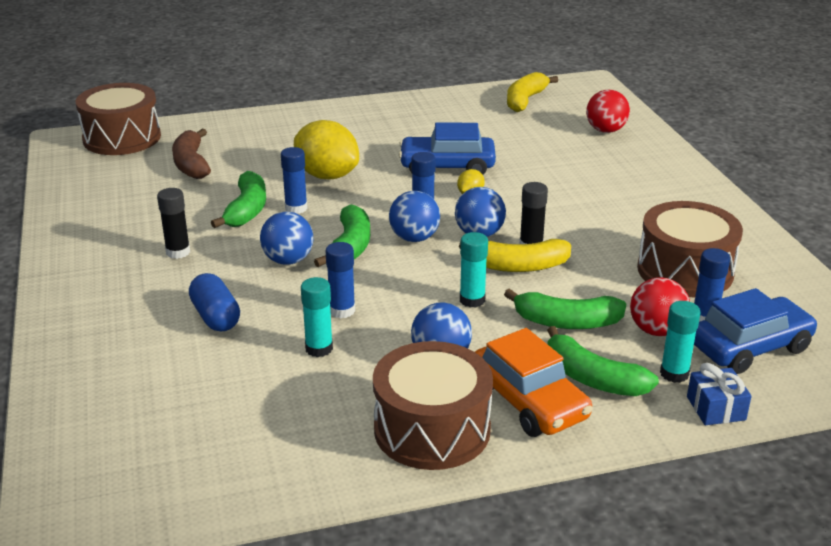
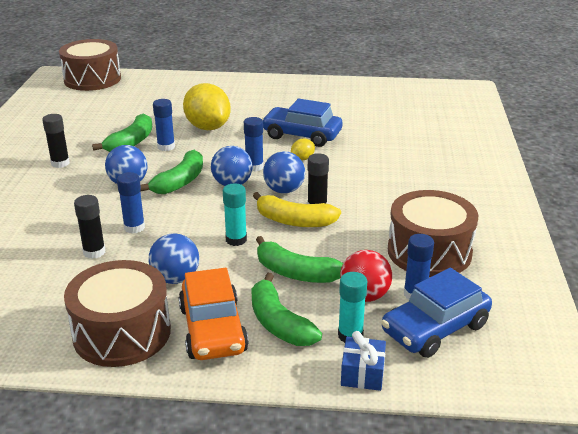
camera: 20 degrees right, 0 degrees up
brown banana [172,128,211,179] -> none
blue capsule [189,273,240,331] -> none
turquoise glue stick [301,277,333,357] -> black glue stick [74,195,105,259]
yellow banana [507,72,558,112] -> none
red ball [586,90,630,133] -> none
blue car [694,288,818,374] -> blue car turned 150 degrees clockwise [381,268,492,358]

